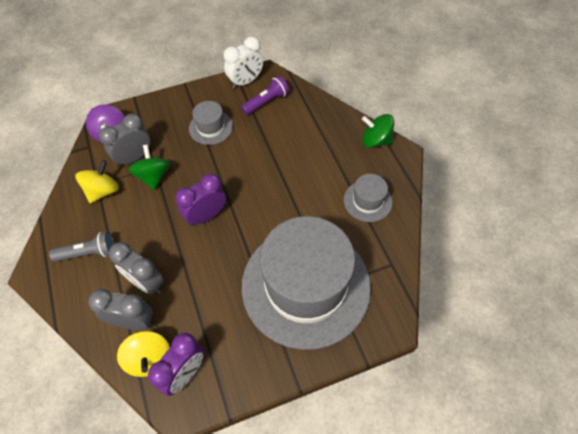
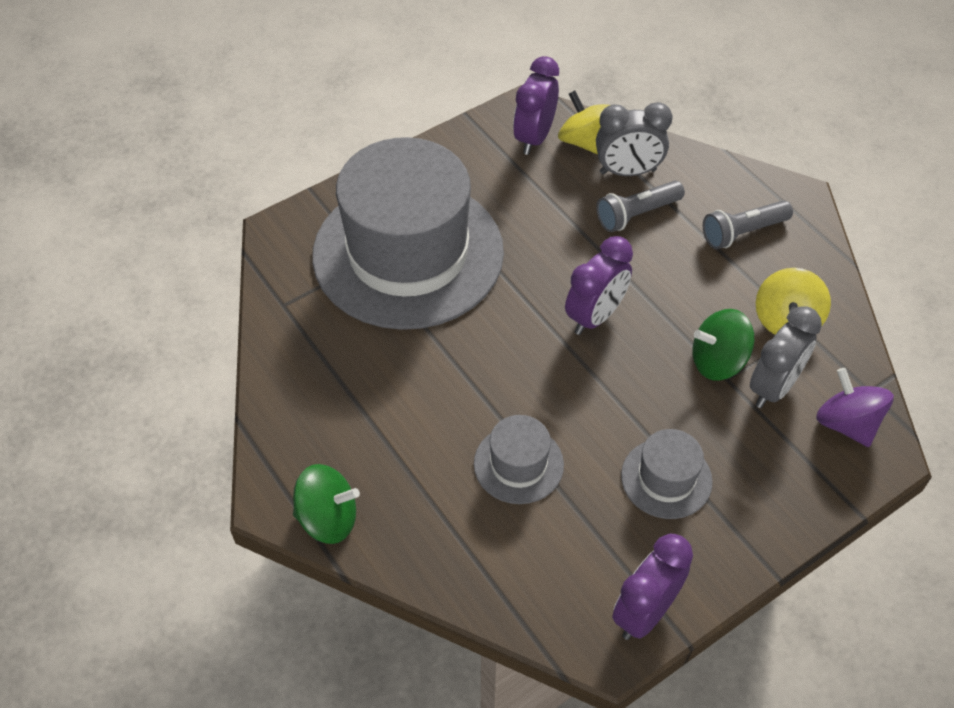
camera: 165 degrees right, 5 degrees down
grey clock [109,242,164,294] -> grey flashlight [596,181,685,232]
green spinning top [128,145,171,190] -> green spinning top turned 105 degrees clockwise [692,309,754,380]
white clock [224,36,263,89] -> purple clock [612,534,693,640]
purple flashlight [241,76,289,115] -> none
grey hat [344,174,393,222] -> grey hat moved to [474,415,564,504]

